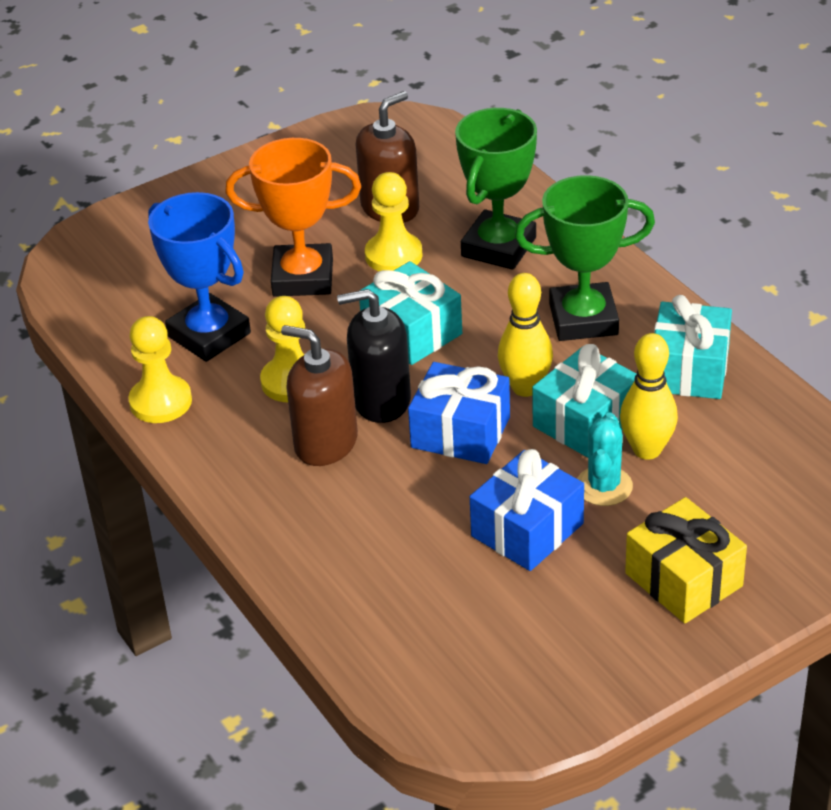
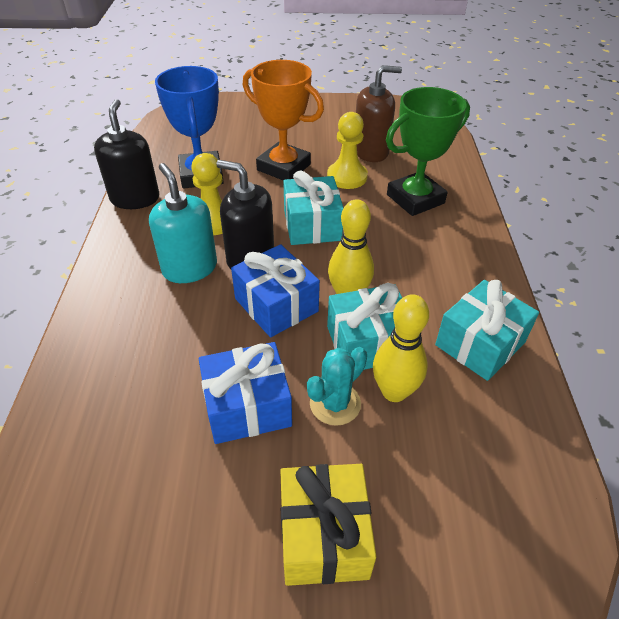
camera: 30 degrees right, 5 degrees up
yellow pawn [128,316,192,423] -> black soap dispenser [94,99,159,209]
brown soap dispenser [281,325,358,466] -> turquoise soap dispenser [149,163,217,283]
green trophy [515,175,655,341] -> none

